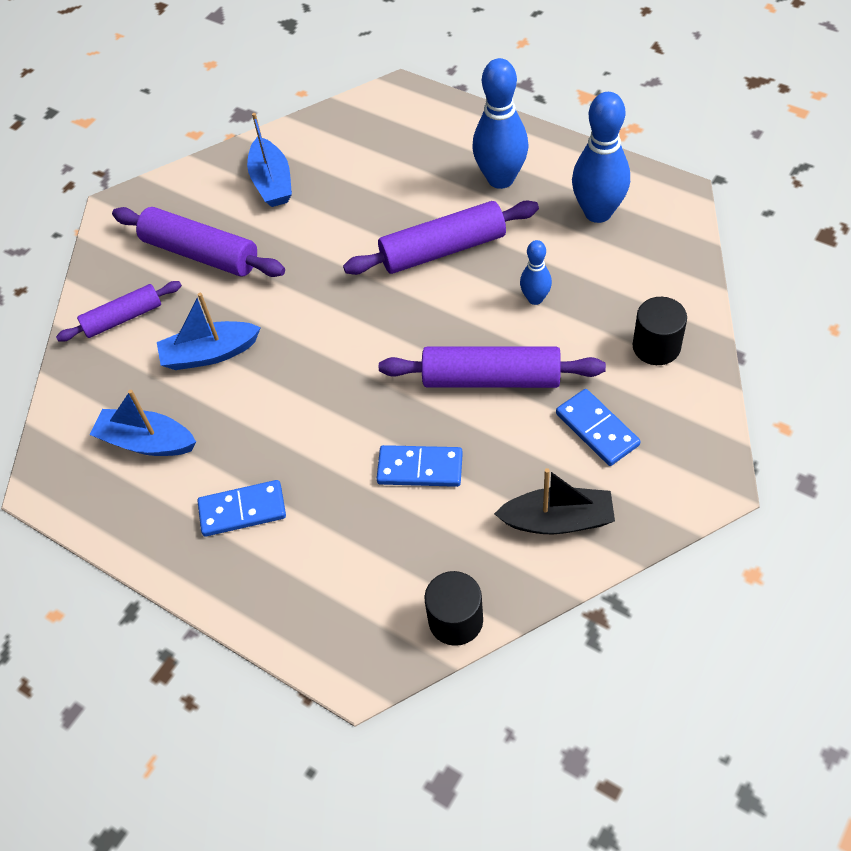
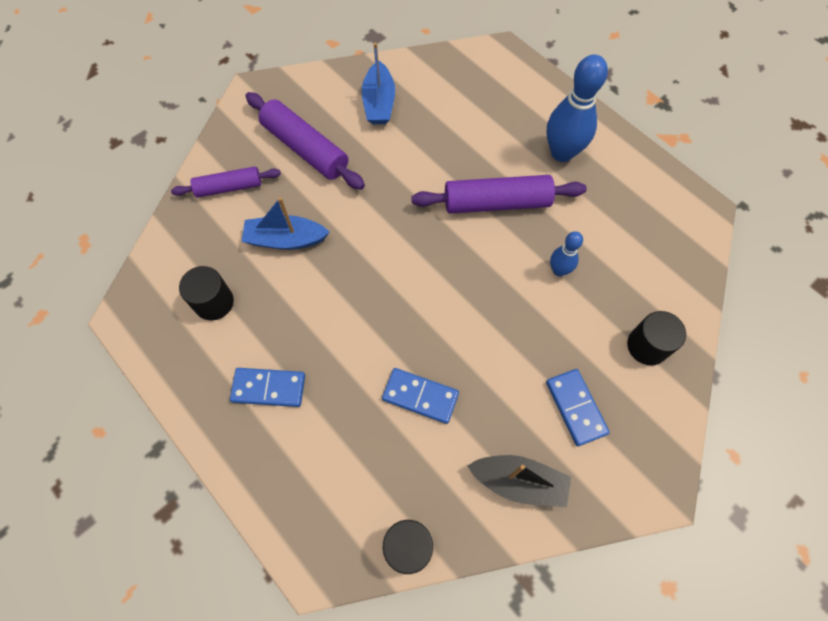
camera: 10 degrees right, 10 degrees up
blue boat [90,390,196,456] -> black cylinder [179,266,234,321]
purple rolling pin [379,346,606,388] -> none
blue bowling pin [572,92,630,223] -> none

